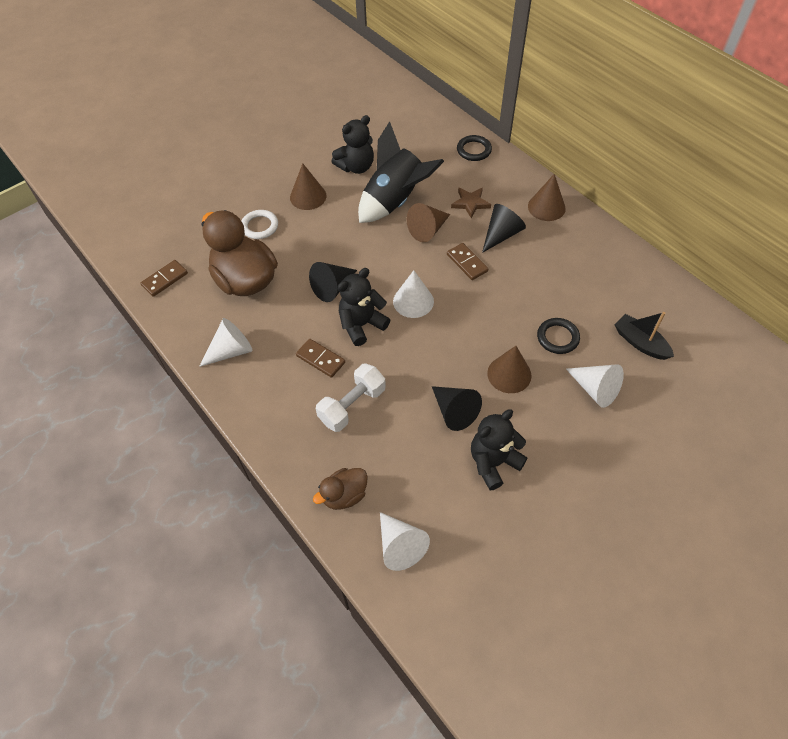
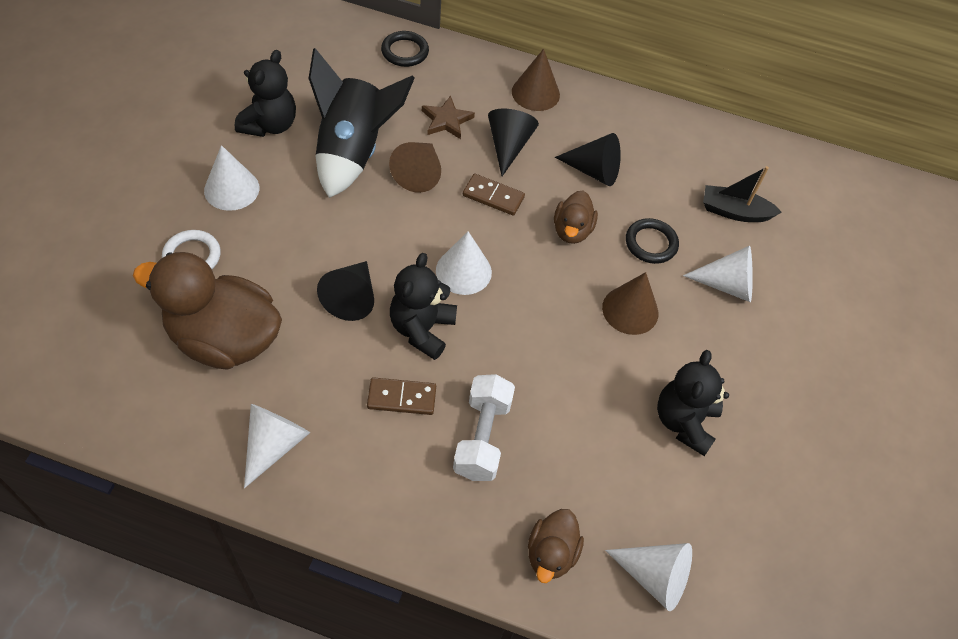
camera: 40 degrees left, 0 degrees up
brown domino [140,260,188,297] -> none
brown cone [290,163,326,210] -> white cone [204,145,259,211]
black cone [432,386,482,431] -> black cone moved to [555,133,621,186]
none -> brown duck [554,191,598,244]

